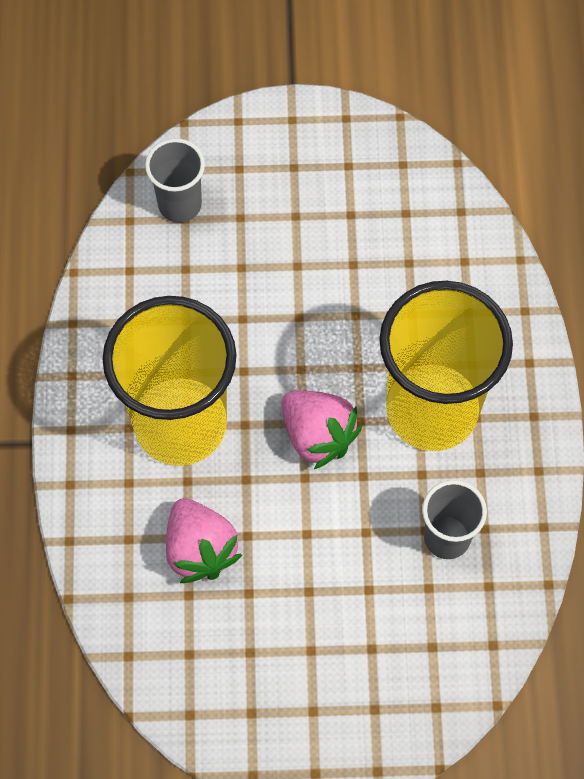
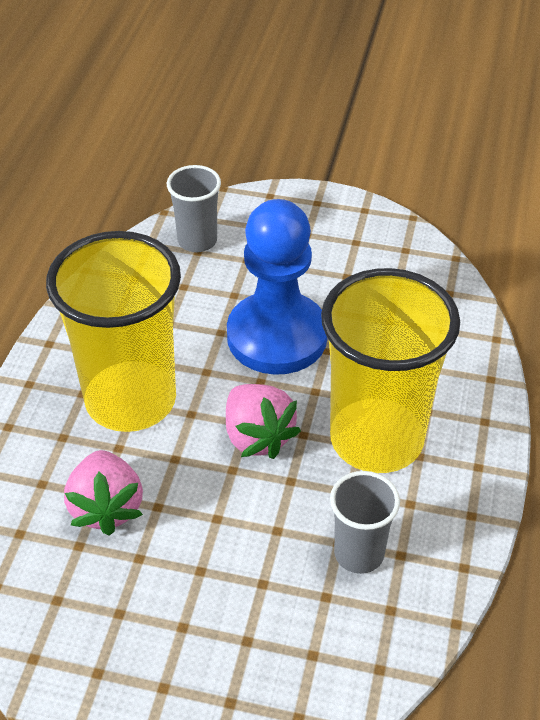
camera: 15 degrees right, 20 degrees down
none -> blue pawn [227,199,328,375]

